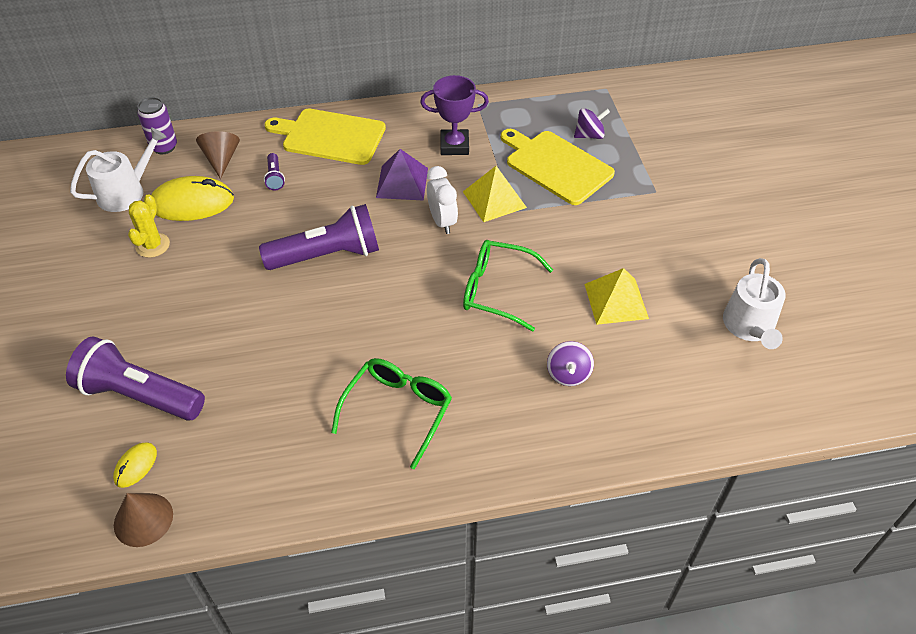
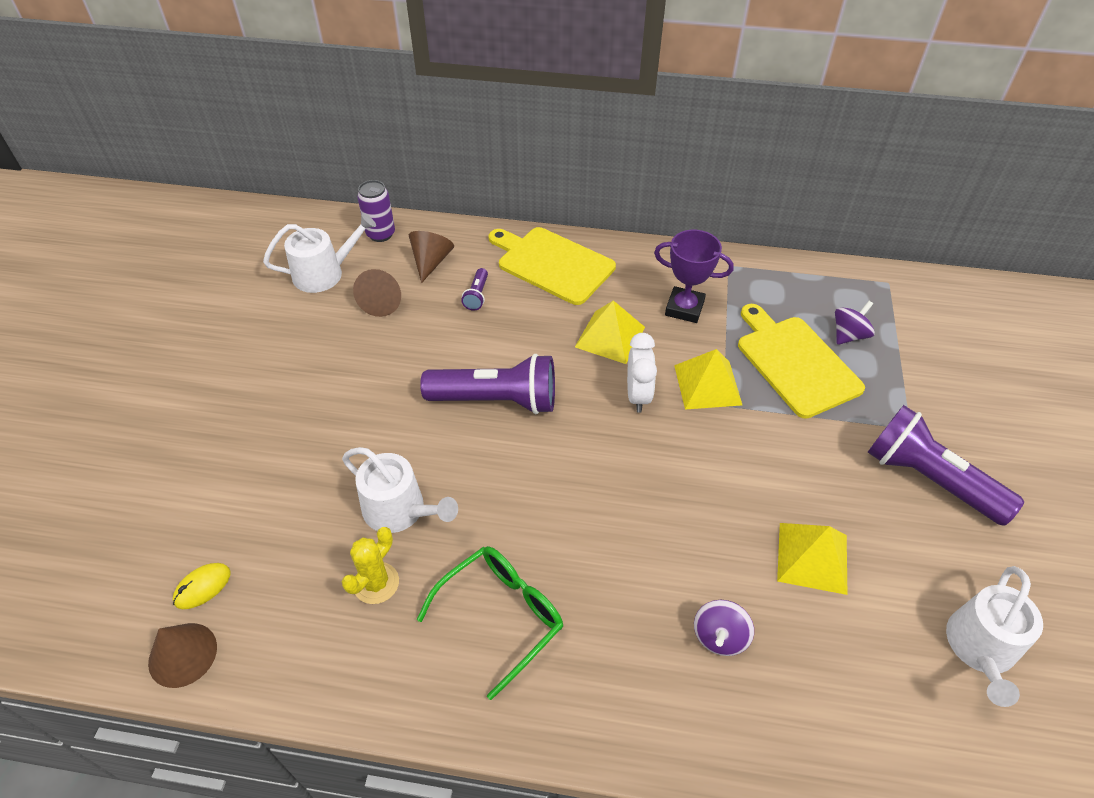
camera: 20 degrees right, 0 degrees up
purple flashlight [66,336,205,421] -> purple flashlight moved to [868,405,1024,526]
yellow cactus [128,194,170,258] -> yellow cactus moved to [341,527,399,604]
yellow mouse [151,176,234,221] -> brown cone [353,269,401,317]
purple pyramid [376,149,428,201] -> yellow pyramid [575,300,645,364]
green glasses [463,240,553,331] -> none
purple spinning top [574,108,610,139] -> purple spinning top turned 45 degrees counterclockwise [835,301,875,345]
none -> white watering can [342,447,458,533]

